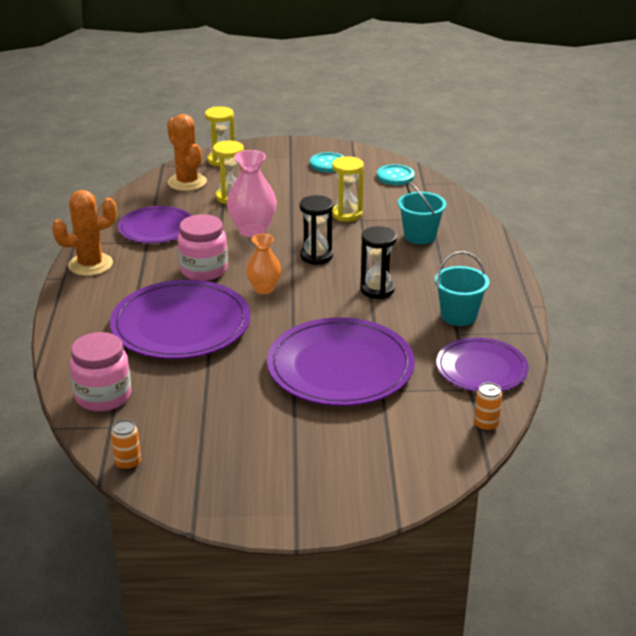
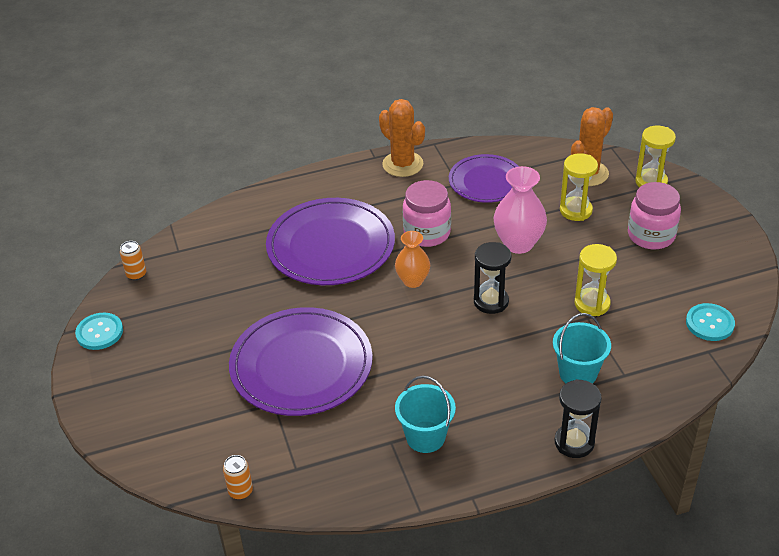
camera: 75 degrees right, 10 degrees up
pink jar [70,332,131,412] -> pink jar moved to [628,182,681,249]
turquoise button [310,152,345,172] -> turquoise button moved to [75,313,123,350]
black hourglass [360,226,397,299] -> black hourglass moved to [555,379,602,458]
purple plate [436,337,529,392] -> none

